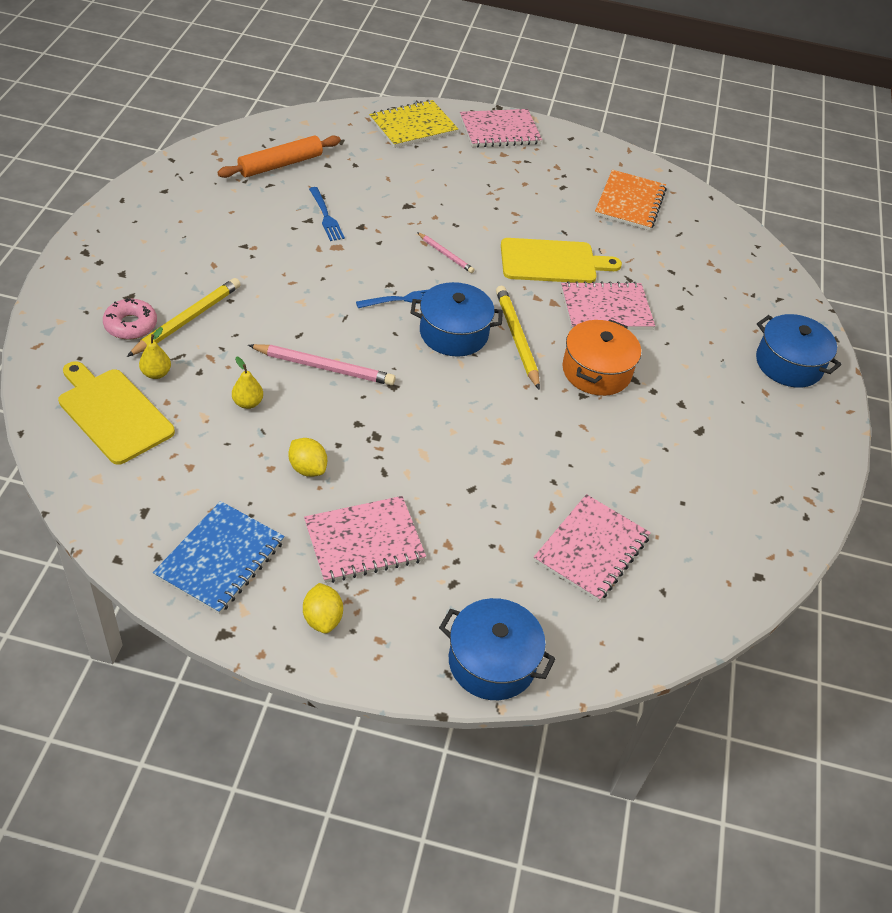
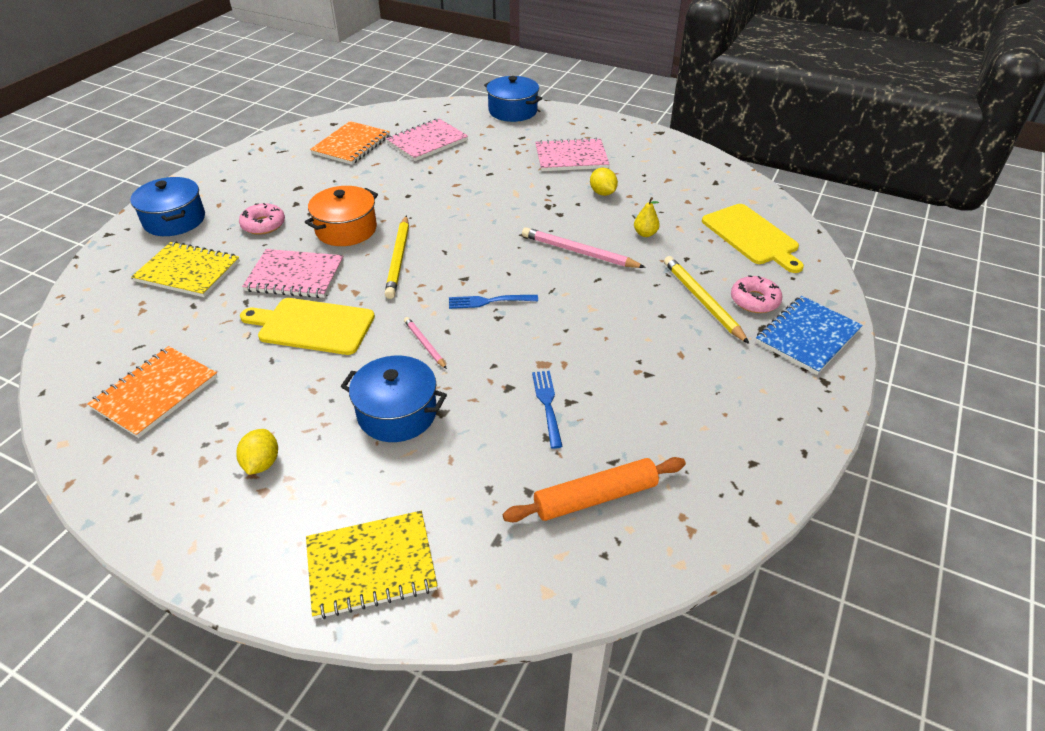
camera: 160 degrees left, 5 degrees down
yellow pencil [127,278,241,357] -> yellow pencil turned 105 degrees clockwise [664,256,749,344]
yellow pear [139,327,171,379] -> none
blue notebook [153,501,285,614] -> blue notebook moved to [756,296,863,375]
yellow lemon [303,583,343,634] -> yellow lemon moved to [236,429,278,475]
blue pot [411,282,503,357] -> blue pot moved to [341,356,447,442]
pink notebook [460,109,542,148] -> none
none -> yellow notebook [131,242,240,297]
none -> pink donut [239,203,285,235]
none -> orange notebook [310,121,390,165]

